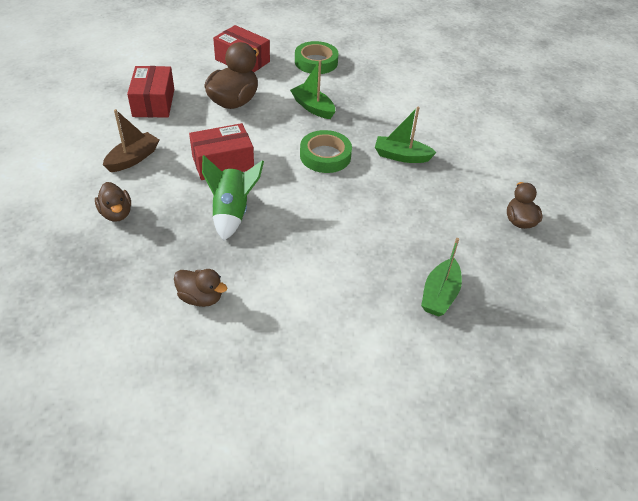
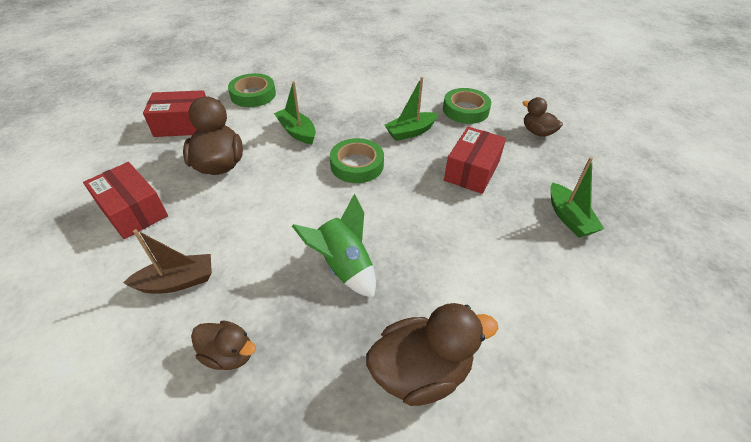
camera: 40 degrees left, 0 degrees up
brown boat [103,109,159,172] -> brown boat turned 75 degrees clockwise [123,229,212,294]
brown duck [174,269,227,307] -> brown duck [366,303,498,406], size x1.70
red box [189,123,254,180] -> red box moved to [444,126,506,194]
green boat [290,60,335,119] -> green boat turned 45 degrees clockwise [274,81,316,144]
none -> green tape [443,88,491,124]

